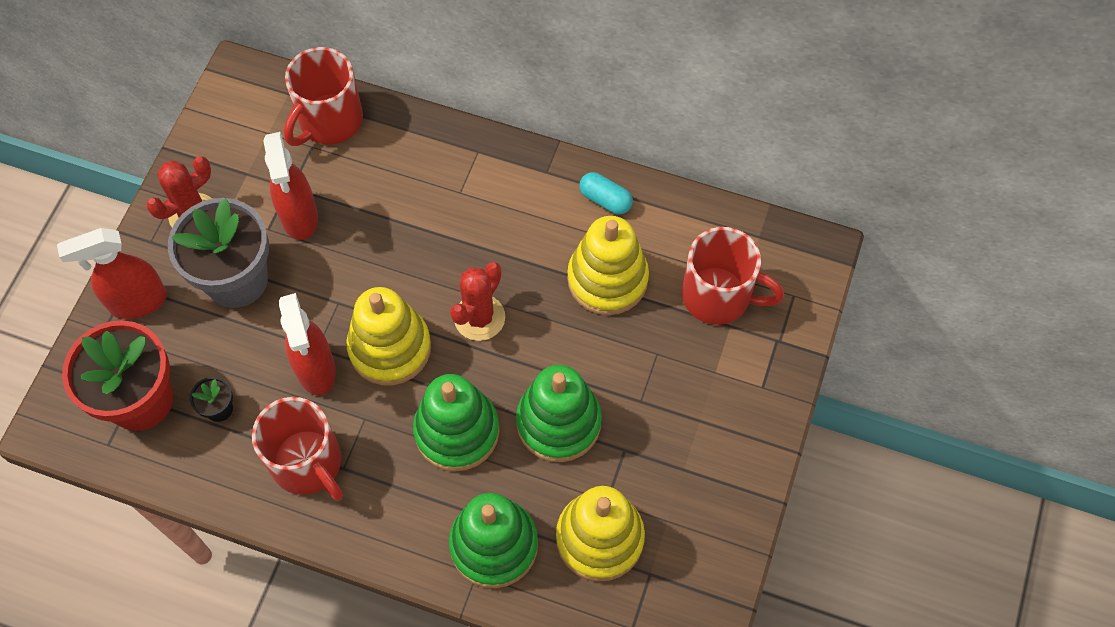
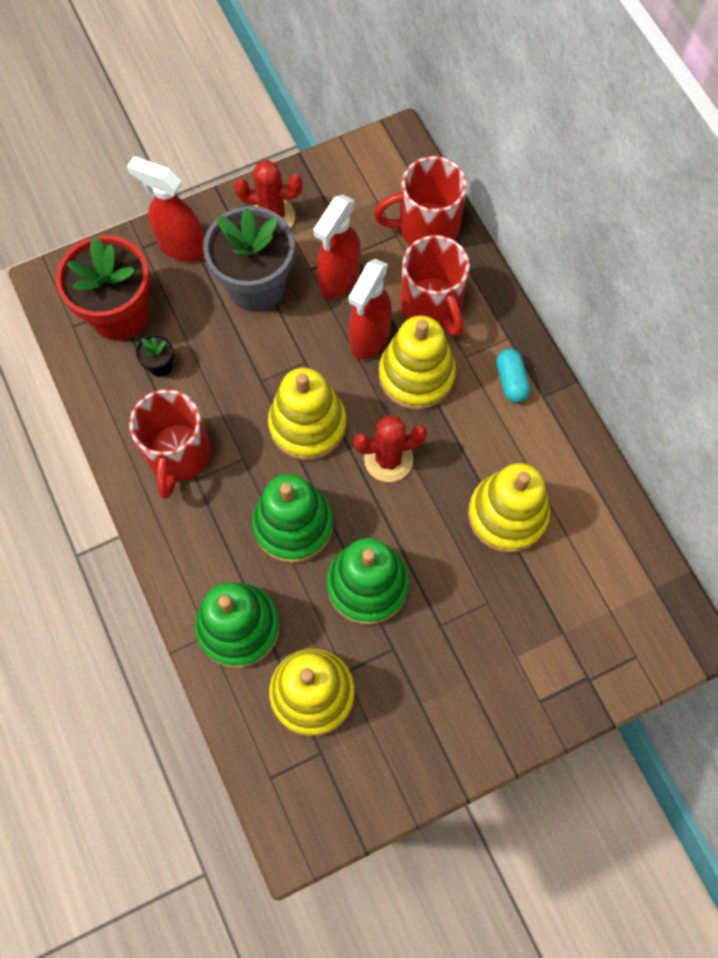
camera: 45 degrees right, 5 degrees up
red spray bottle [279,293,336,395] -> red spray bottle moved to [348,259,392,360]
turquoise capsule [579,172,633,215] -> turquoise capsule moved to [496,349,530,402]
red mug [682,227,784,325] -> red mug moved to [400,235,470,337]
none -> yellow stacking toy [379,316,456,410]

